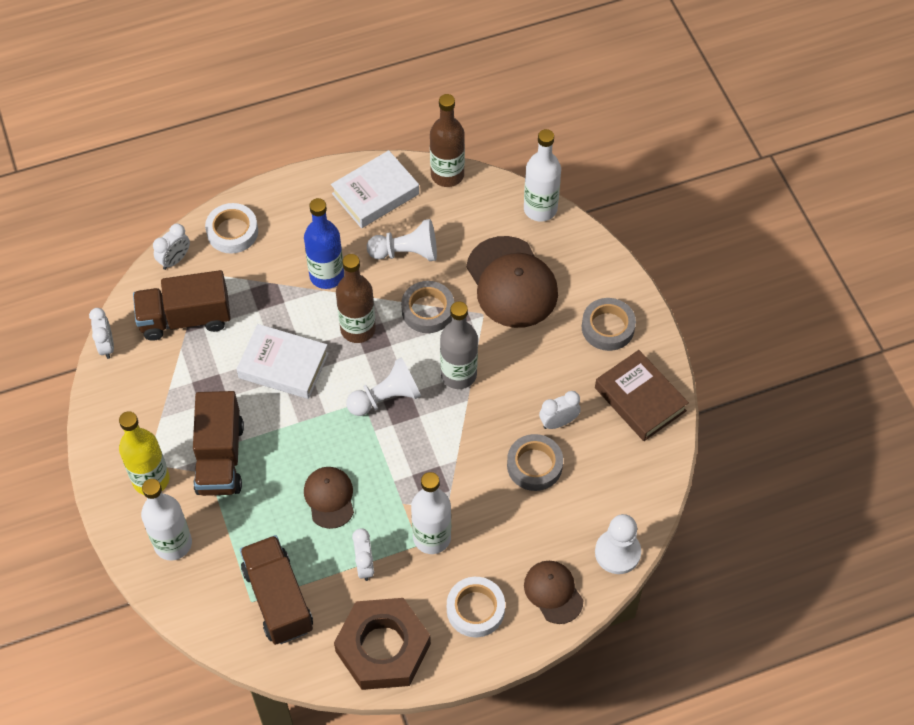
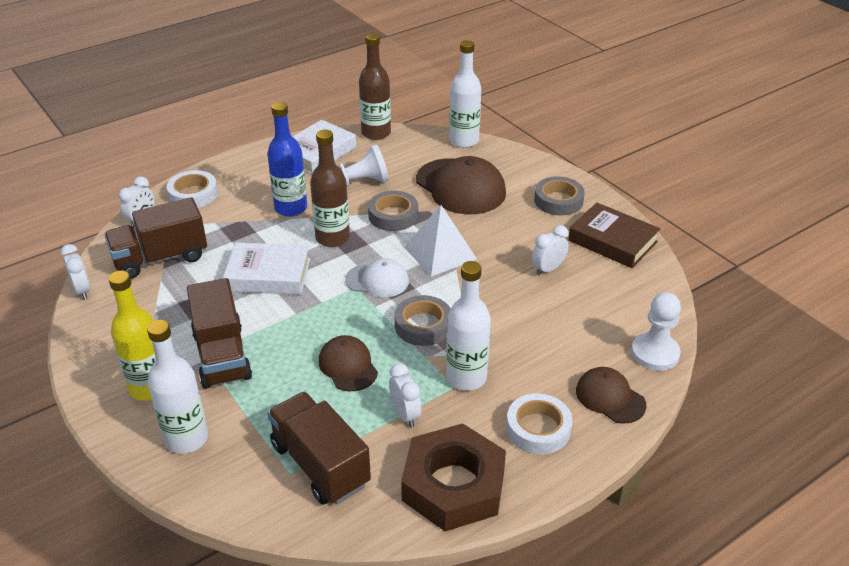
camera: 15 degrees left, 20 degrees down
white pawn [346,357,421,416] -> white cap [345,259,409,297]
grey bottle [440,302,478,389] -> white pyramid [404,205,477,277]
grey tape [507,434,563,491] -> grey tape moved to [395,295,451,346]

